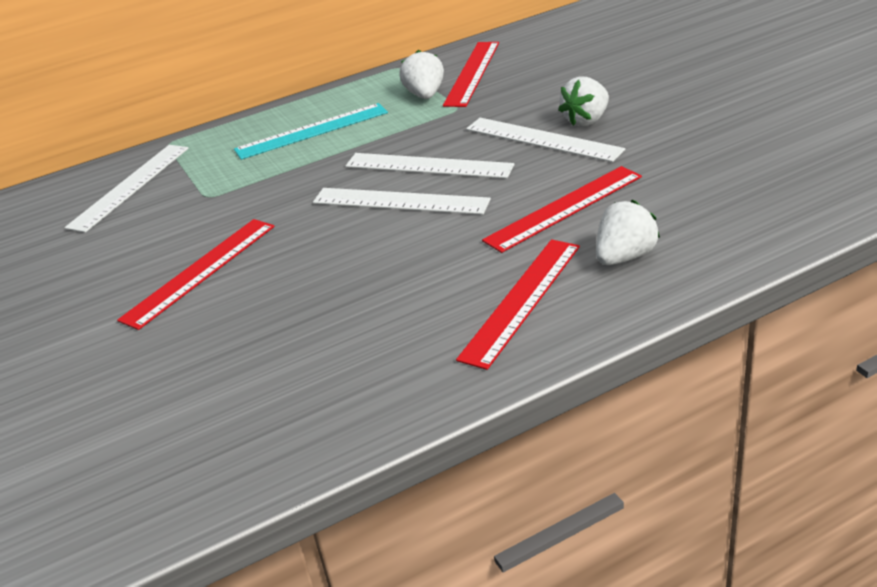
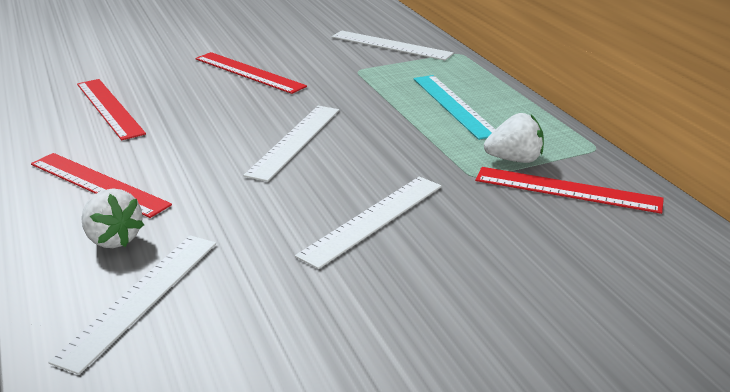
camera: 90 degrees right, 5 degrees down
white ruler [346,153,515,178] -> white ruler moved to [48,235,216,375]
red ruler [482,166,642,253] -> red ruler moved to [77,79,146,140]
white strawberry [558,76,609,126] -> none

